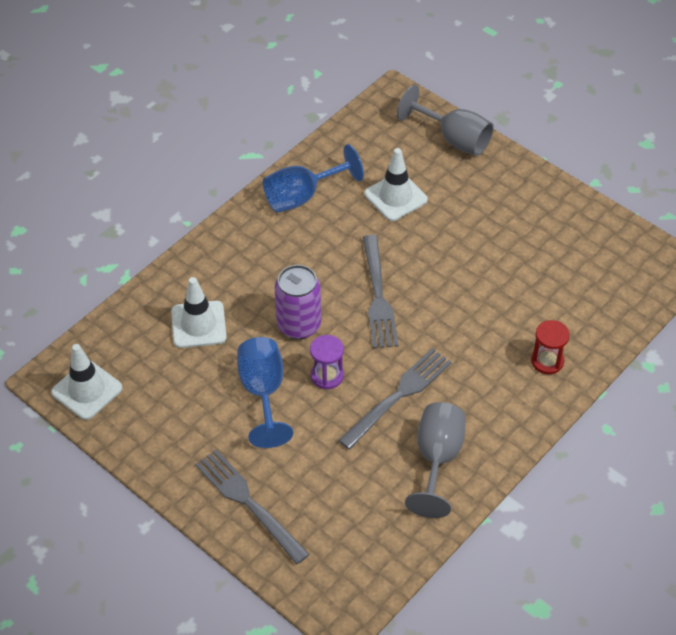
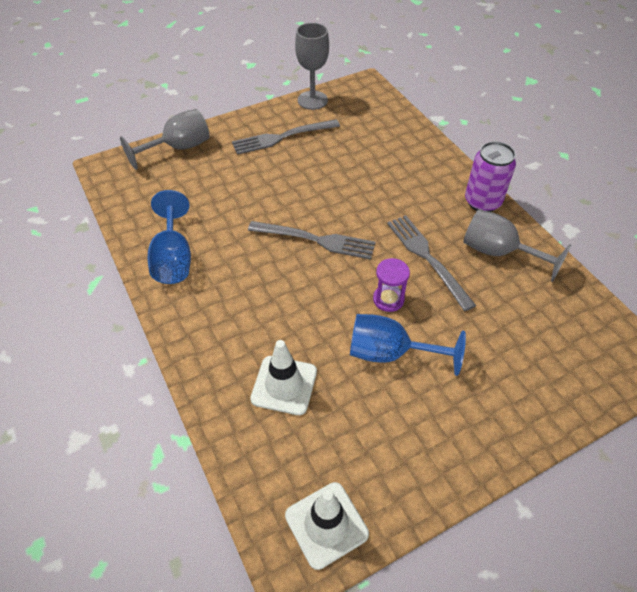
camera: 70 degrees left, 0 degrees up
grey fork [195,449,310,565] -> grey fork moved to [232,119,340,155]
purple can [275,265,321,339] -> purple can moved to [465,141,516,212]
white traffic cone [364,148,428,221] -> none
red hourglass [531,320,570,374] -> none
none -> grey goblet [295,23,329,110]

